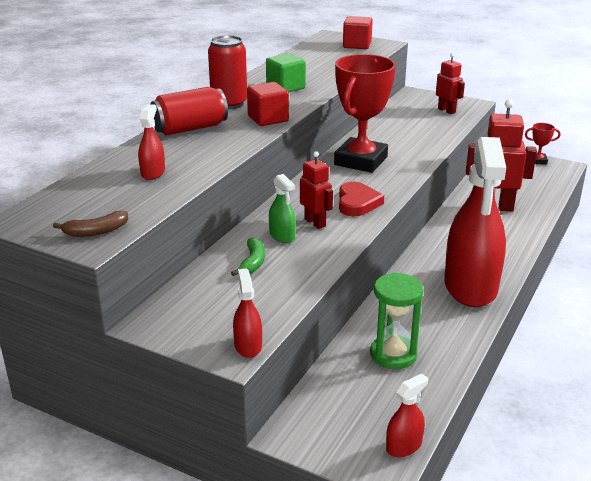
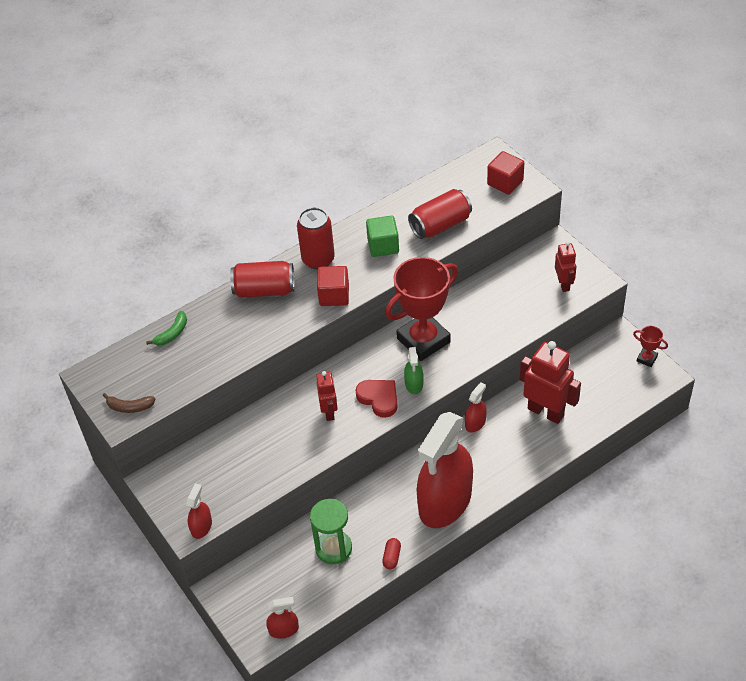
camera: 30 degrees right, 20 degrees up
red spray bottle [138,104,165,180] -> red spray bottle moved to [465,382,487,433]
green banana [231,237,265,276] -> green banana moved to [146,311,187,345]
green spray bottle [269,174,296,243] -> green spray bottle moved to [404,347,423,394]
red heart [339,182,384,216] -> red heart turned 75 degrees counterclockwise [356,380,398,418]
none -> red capsule [382,538,401,569]
none -> red can [408,189,472,239]

